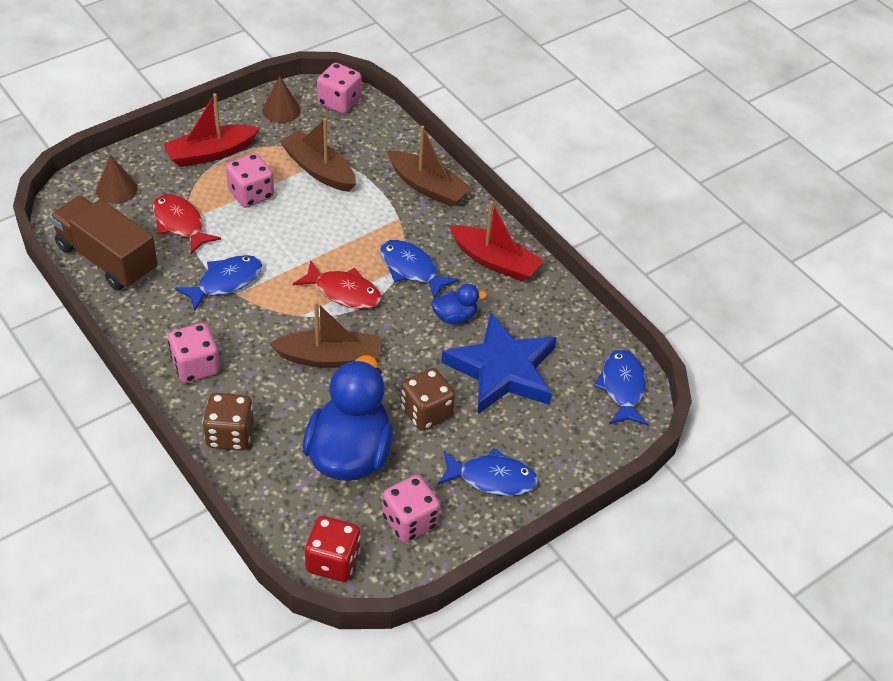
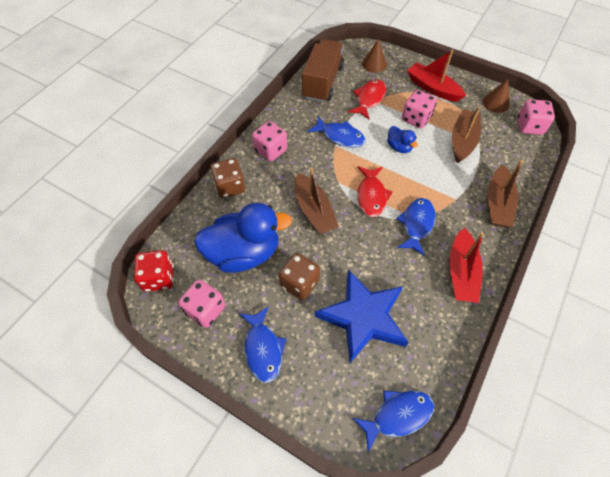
camera: 70 degrees right, 10 degrees up
blue duck [431,284,487,324] -> blue duck moved to [387,126,418,153]

